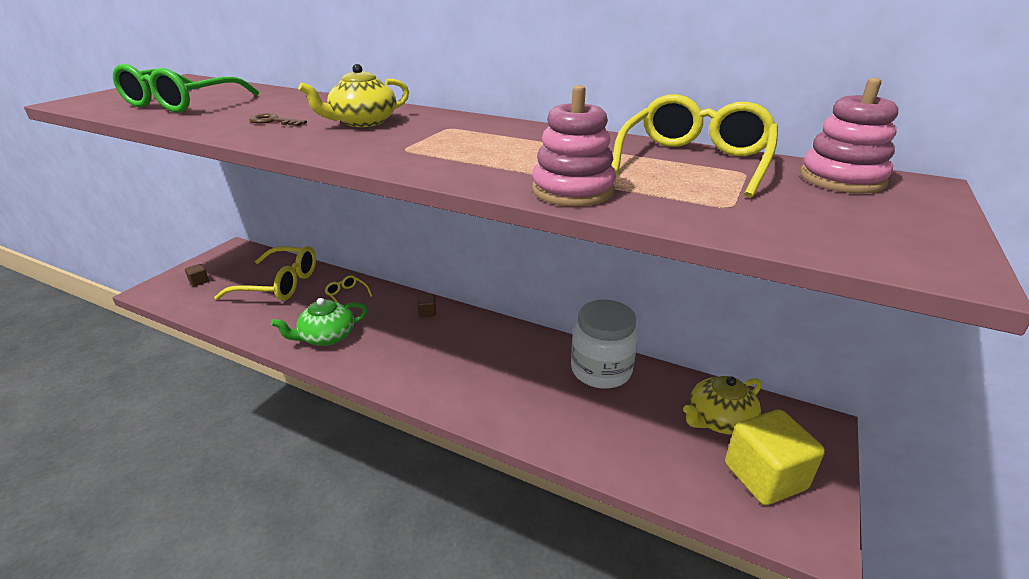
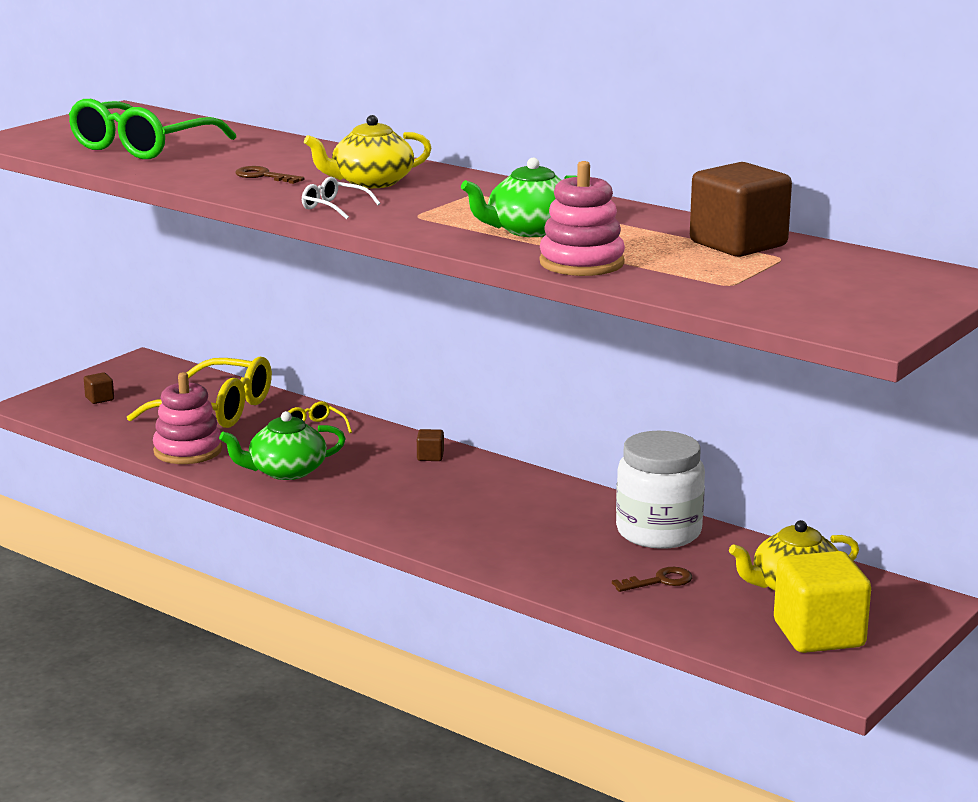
camera: 10 degrees right, 10 degrees down
yellow glasses [611,94,778,198] -> brown cube [690,162,792,257]
pink stacking toy [800,78,898,193] -> pink stacking toy moved to [153,372,222,464]
none -> white glasses [302,177,380,219]
none -> green teapot [461,158,577,237]
none -> brown key [612,567,692,592]

